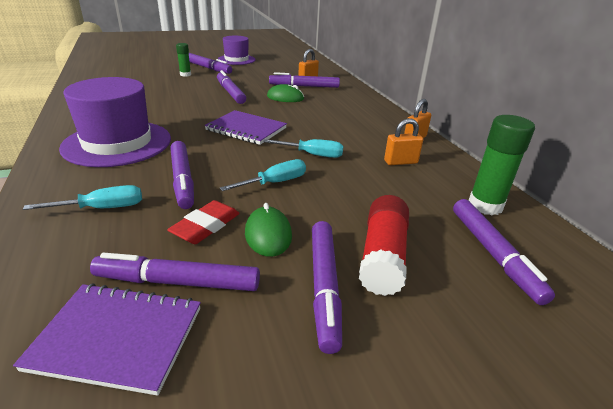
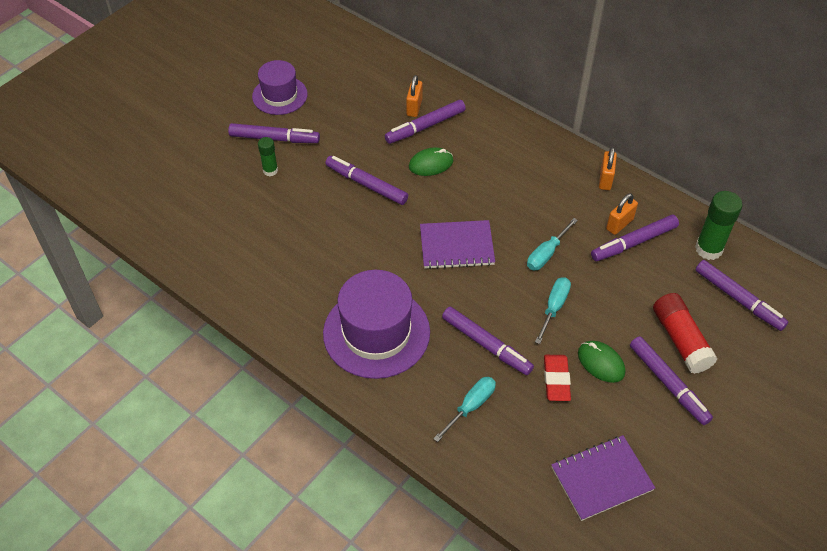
camera: 30 degrees left, 20 degrees up
purple marker [90,253,260,291] -> purple marker moved to [591,215,679,261]
turquoise screwdriver [263,139,343,158] -> turquoise screwdriver turned 150 degrees clockwise [527,218,578,270]

